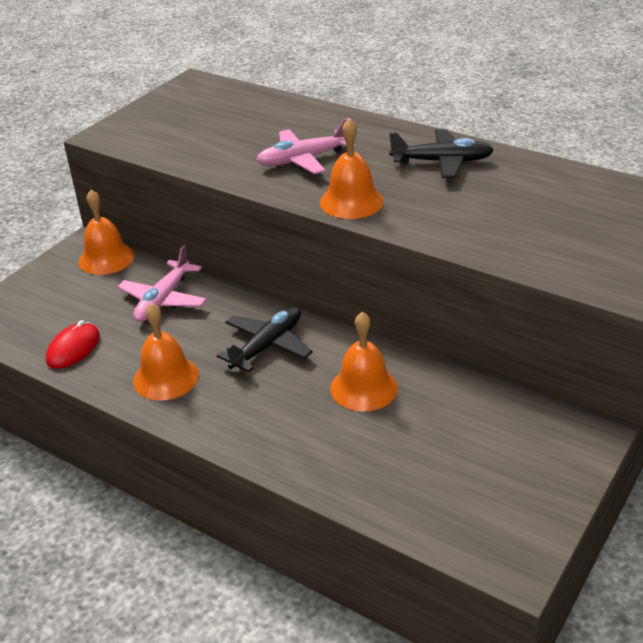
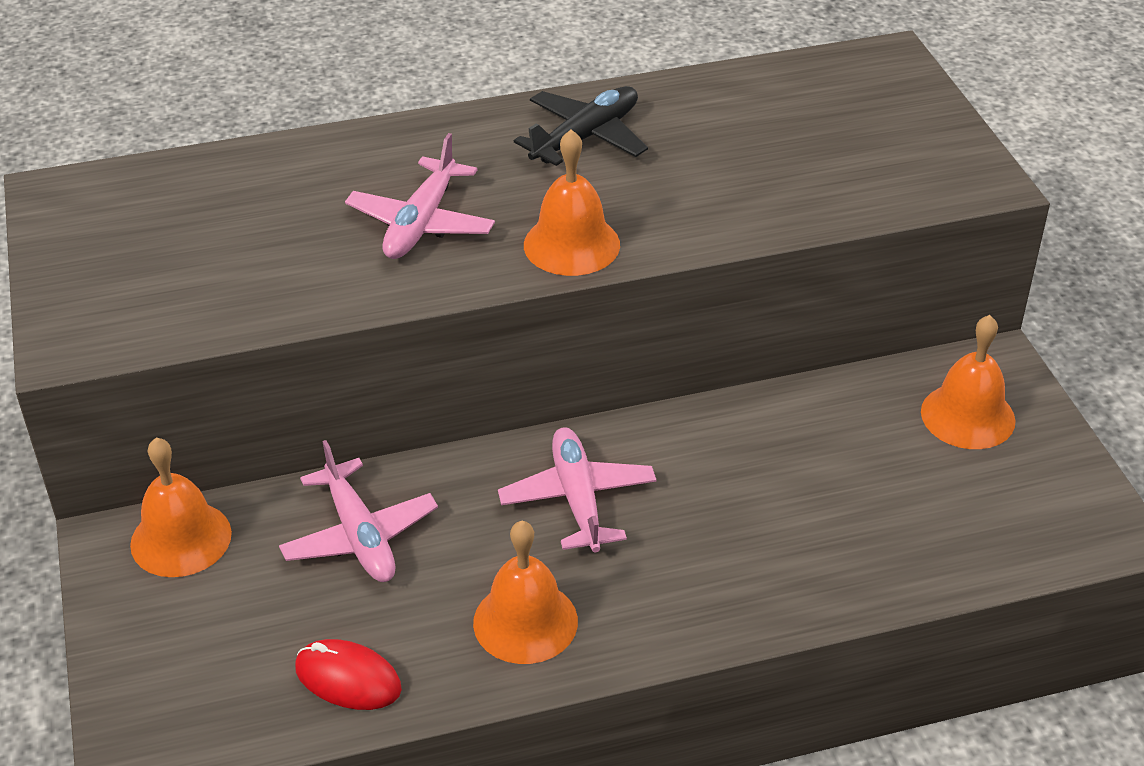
camera: 50 degrees left, 5 degrees up
red mouse [46,320,100,369] -> red mouse turned 45 degrees counterclockwise [295,639,402,710]
black plane [217,306,313,372] -> pink plane [498,427,656,552]
orange bell [330,312,398,412] -> orange bell moved to [921,315,1016,449]

